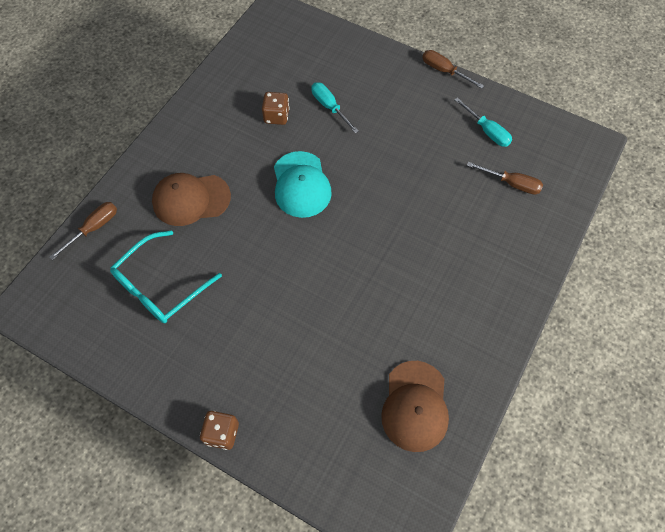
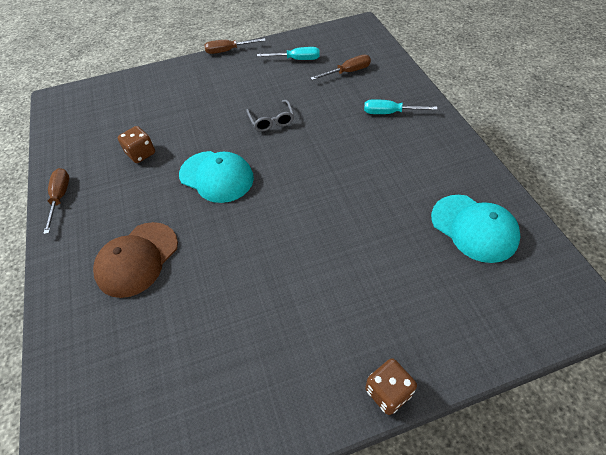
camera: 45 degrees left, 10 degrees down
brown screwdriver [49,202,117,260] -> brown screwdriver moved to [43,168,69,234]
turquoise glasses [110,230,222,323] -> none
turquoise screwdriver [312,82,359,133] -> turquoise screwdriver moved to [364,99,438,114]
brown cap [381,361,449,452] -> turquoise cap [431,195,521,263]
none -> grey glasses [246,100,294,132]

